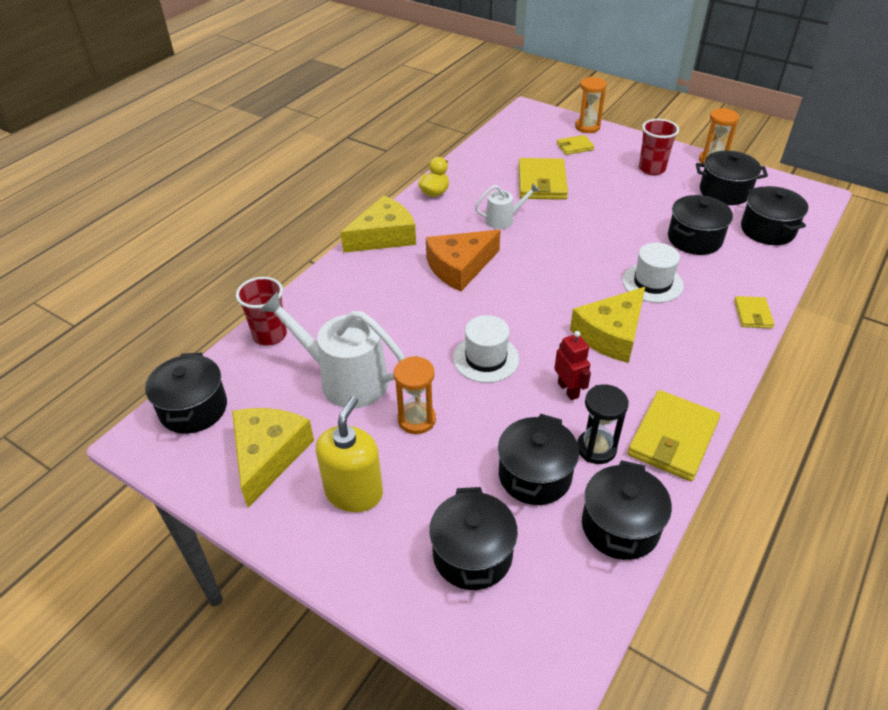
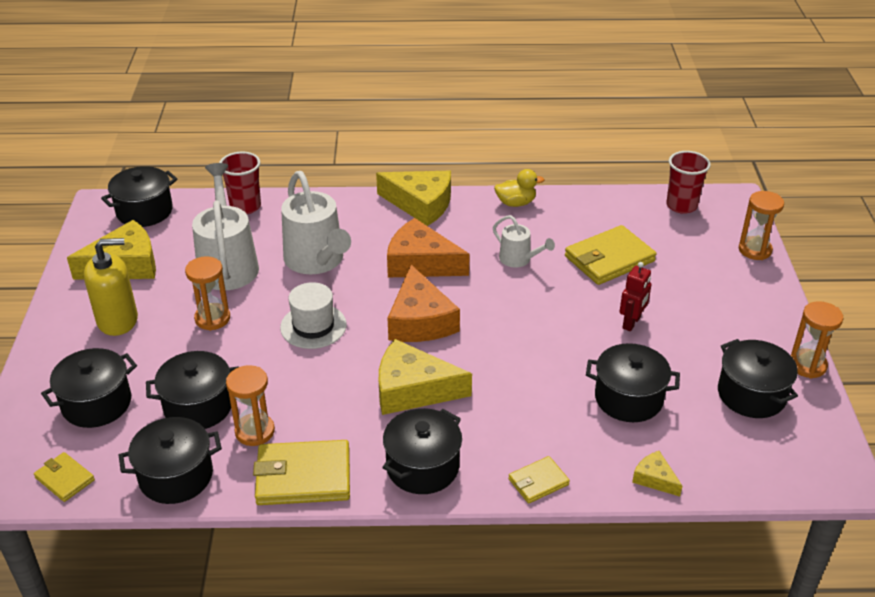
camera: 55 degrees right, 5 degrees down
red robot [554,331,591,400] -> red robot moved to [619,262,652,331]
yellow wallet [557,135,594,155] -> yellow wallet moved to [34,452,95,502]
black hourglass [577,384,629,464] -> orange hourglass [226,365,275,446]
white hat [622,243,684,303] -> none
red cup [639,119,679,175] -> red cup moved to [667,151,711,214]
black pot [741,186,808,245] -> black pot moved to [382,408,462,494]
none -> white watering can [281,171,351,274]
none -> orange cheese [388,265,460,342]
none -> yellow cheese [632,451,682,496]

